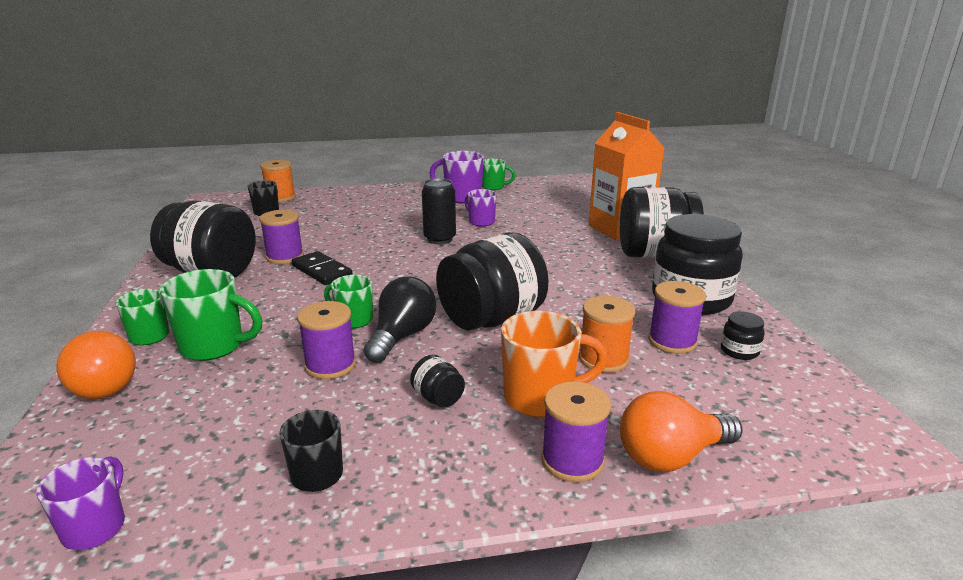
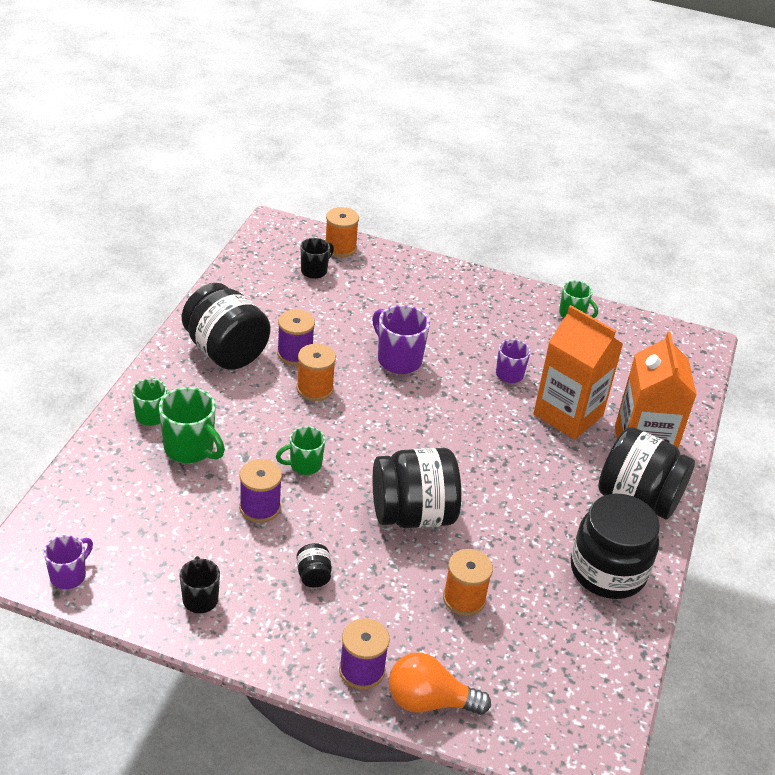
camera: 25 degrees right, 15 degrees up
orange light bulb [56,331,136,399] -> none
black domino [292,251,352,285] -> orange spool [297,344,336,401]
green mug [324,275,373,328] -> green mug turned 75 degrees counterclockwise [276,426,325,475]
black light bulb [364,276,436,363] -> none
black can [422,178,456,244] -> none
purple mug [429,151,484,204] -> purple mug moved to [372,305,430,374]
orange mug [501,311,608,417] -> none
purple spool [648,281,706,354] -> none
black jar [721,311,765,360] -> none
none -> orange carton [533,305,623,440]

